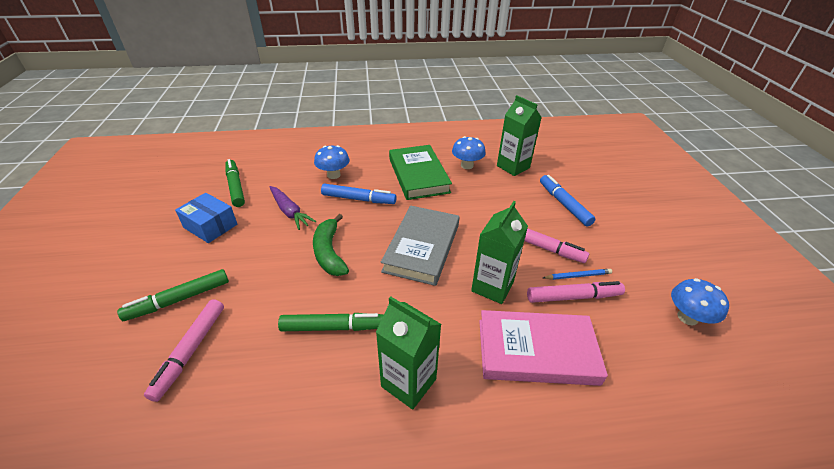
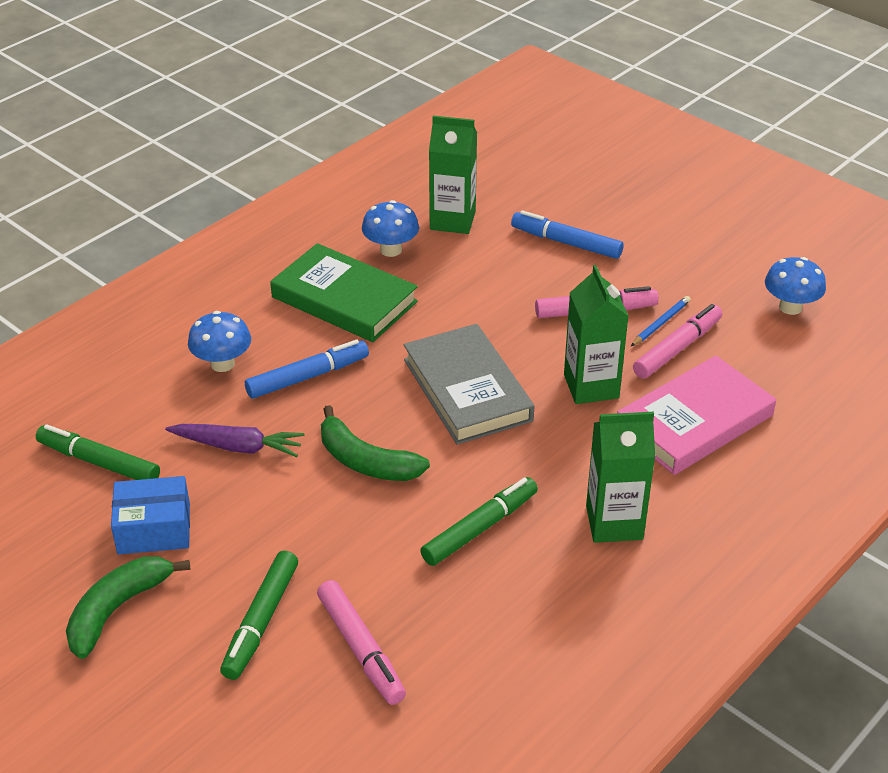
camera: 40 degrees left, 0 degrees up
none -> green banana [66,556,191,659]

